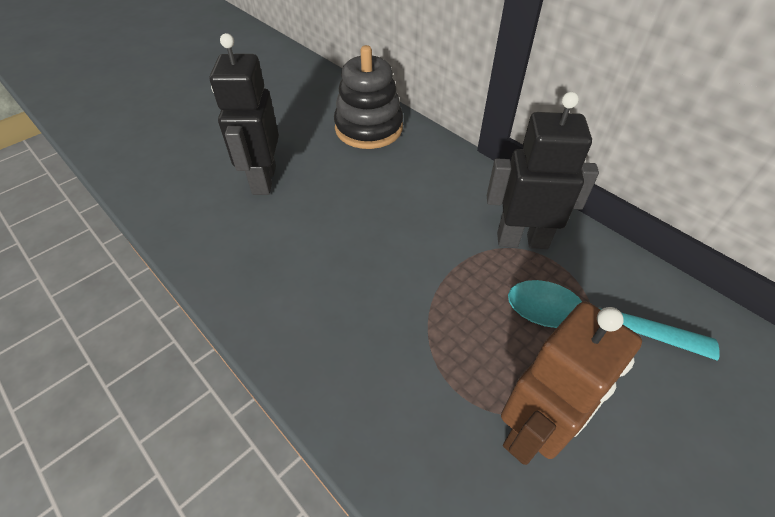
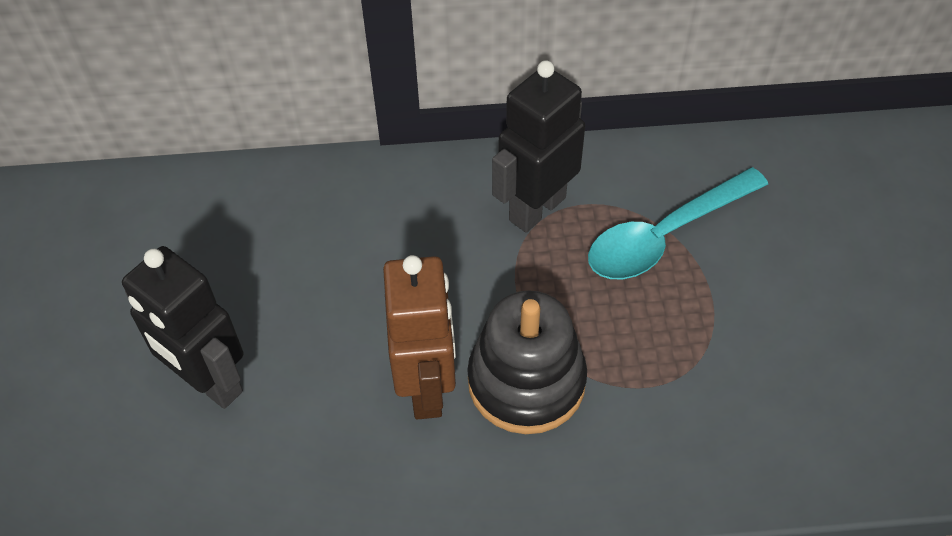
camera: 50 degrees left, 5 degrees up
black stacking toy [334,45,403,149] -> black stacking toy moved to [467,290,587,434]
brown robot [501,301,642,465] -> brown robot moved to [383,255,456,420]

